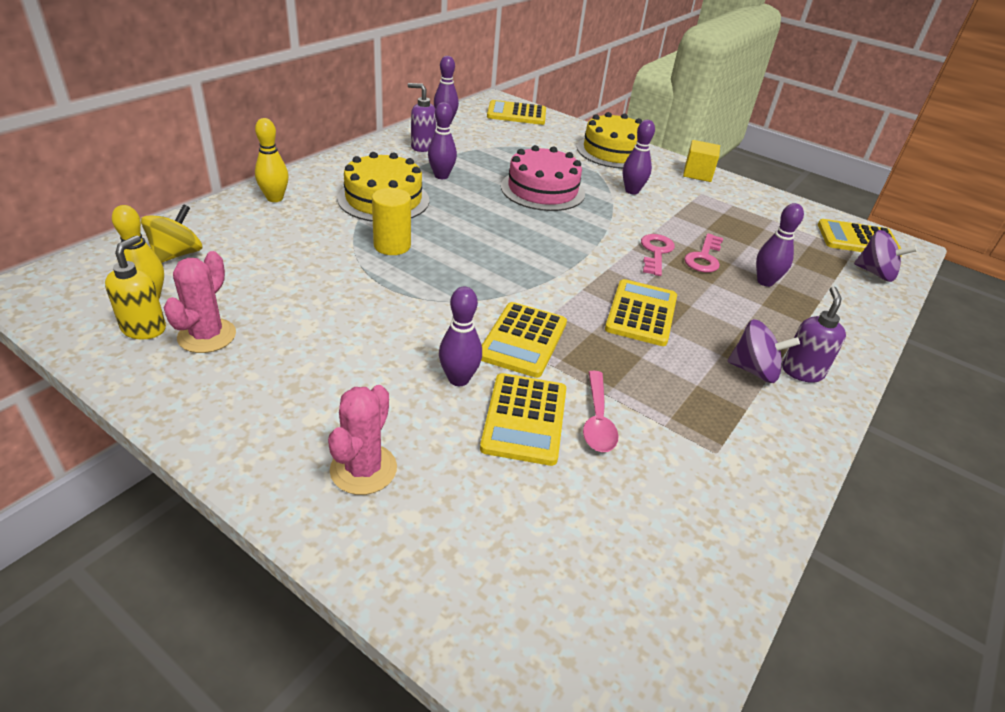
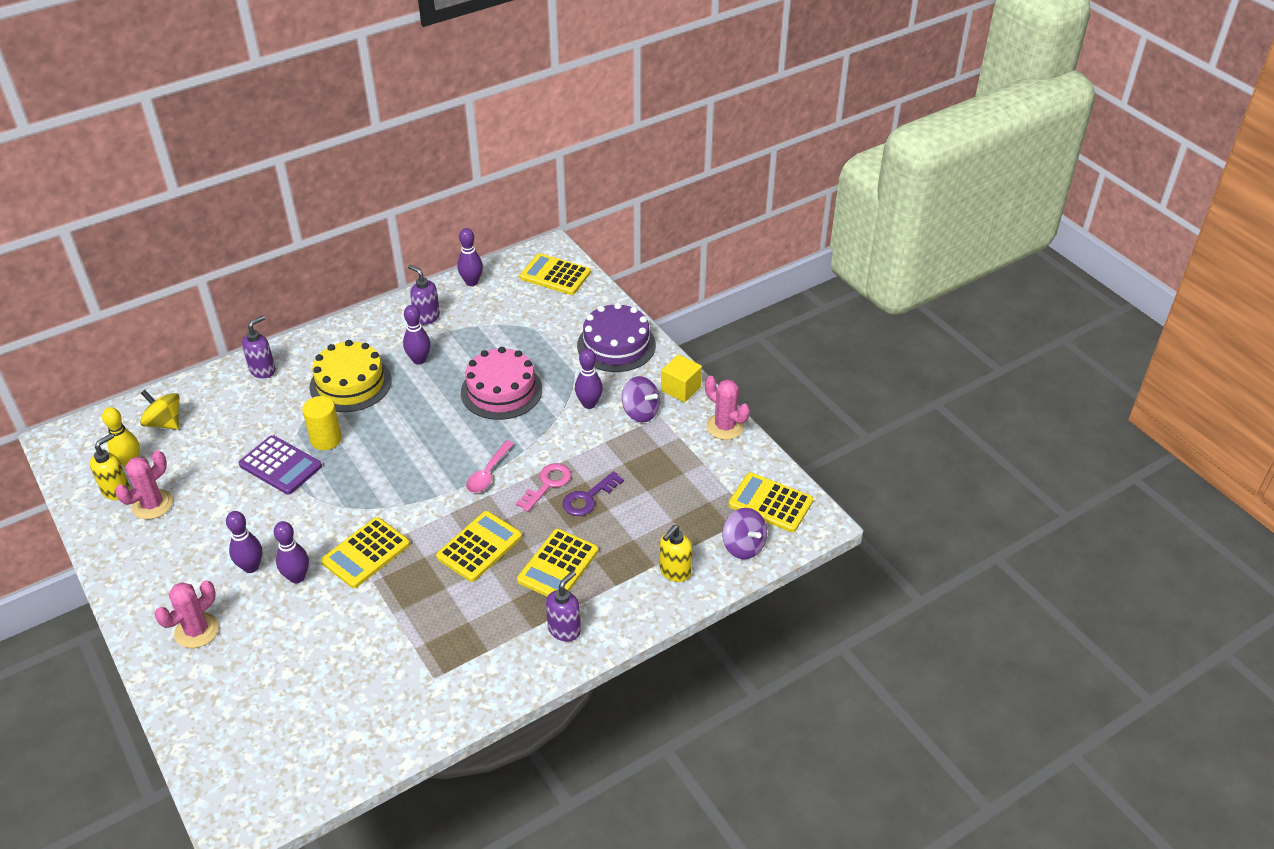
camera: 25 degrees right, 5 degrees up
yellow spinning top [141,204,203,263] -> yellow spinning top turned 105 degrees counterclockwise [140,390,179,430]
yellow bowling pin [255,118,288,202] -> purple soap dispenser [242,315,275,378]
yellow calculator [480,373,566,466] -> yellow calculator moved to [517,529,598,597]
yellow cake [577,112,652,169] -> purple cake [577,303,656,372]
pink spoon [583,371,619,452] -> pink spoon moved to [466,440,514,493]
pink key [684,233,723,272] -> purple key [563,471,624,516]
purple spinning top [727,319,800,383] -> purple spinning top moved to [622,376,660,422]
purple bowling pin [756,203,804,287] -> purple bowling pin moved to [226,511,262,573]
none -> purple calculator [239,435,322,495]
none -> yellow soap dispenser [659,525,692,582]
none -> pink cactus [705,376,750,440]

